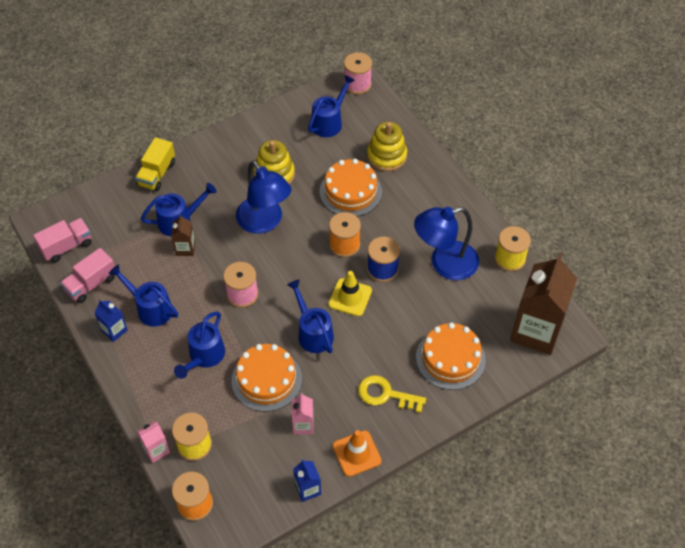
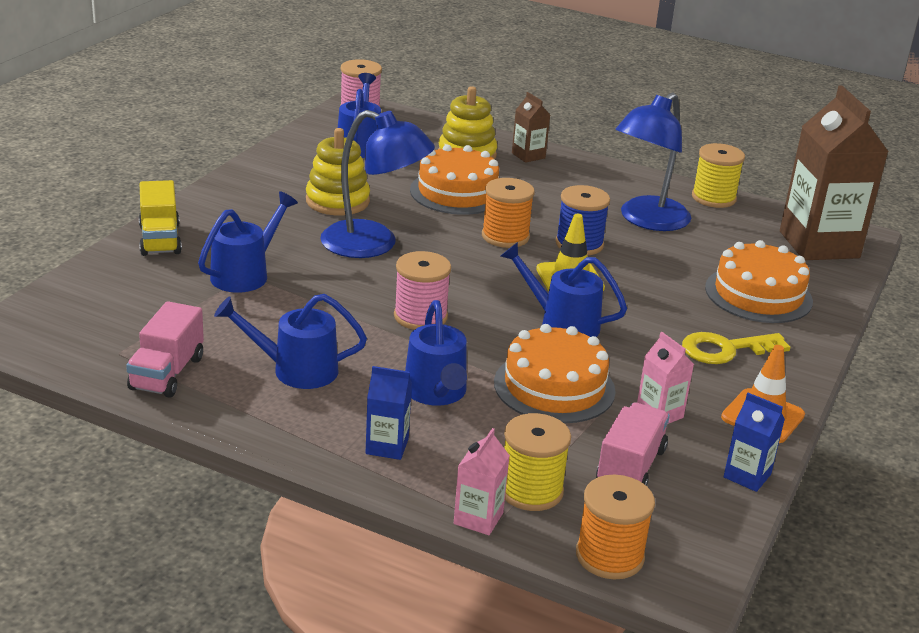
camera: 35 degrees left, 25 degrees down
pink truck [33,218,91,263] -> pink truck moved to [596,403,670,486]
blue carton [94,300,128,342] -> blue carton moved to [366,366,412,460]
brown carton [171,214,195,256] -> brown carton moved to [512,92,550,163]

